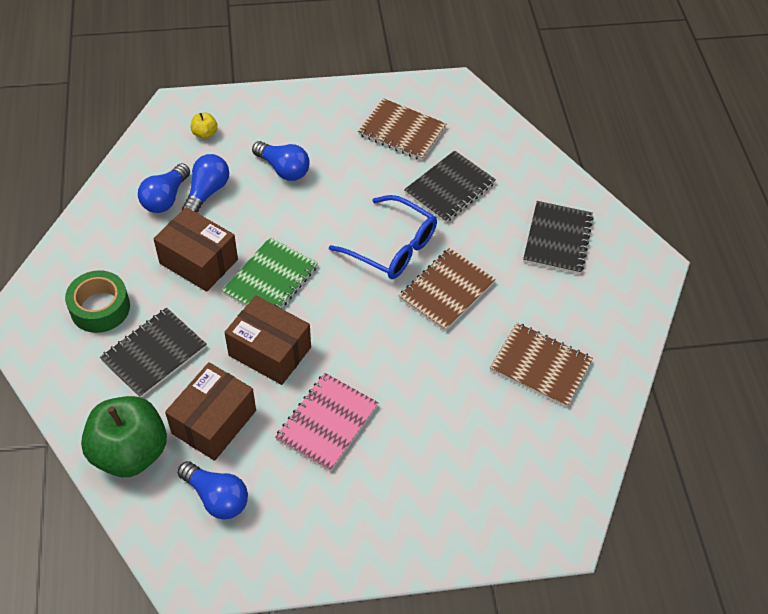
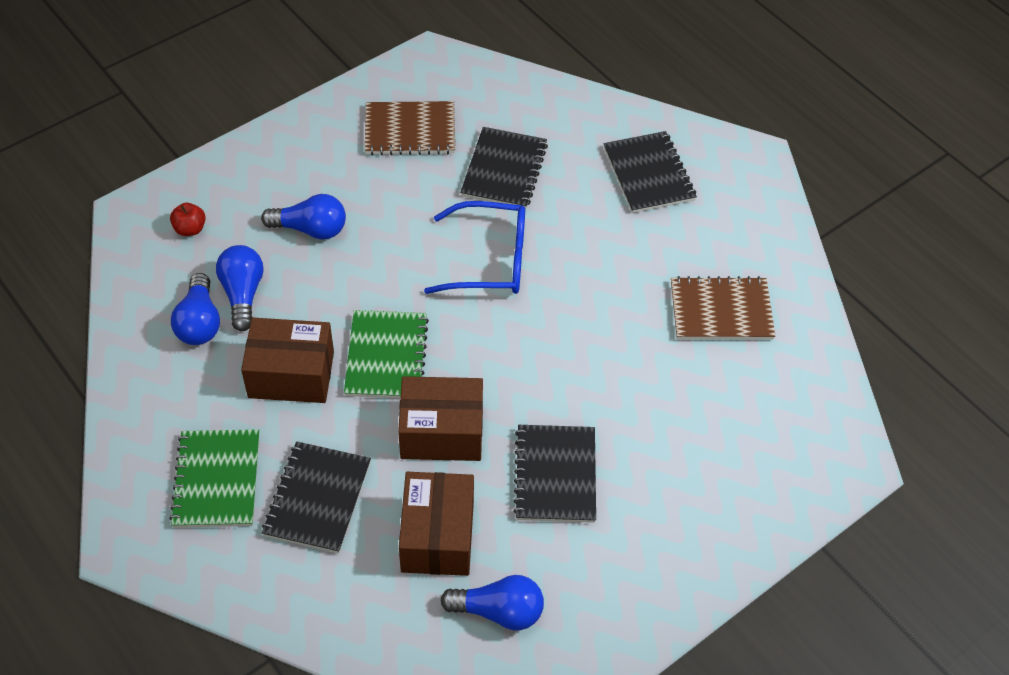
camera: 30 degrees left, 0 degrees up
green tape [65,271,130,333] -> green notebook [169,429,259,528]
green apple [81,396,167,477] -> none
yellow apple [191,112,218,139] -> red apple [170,203,206,236]
pink notebook [275,373,379,472] -> black notebook [513,425,596,523]
brown notebook [399,248,496,331] -> none

